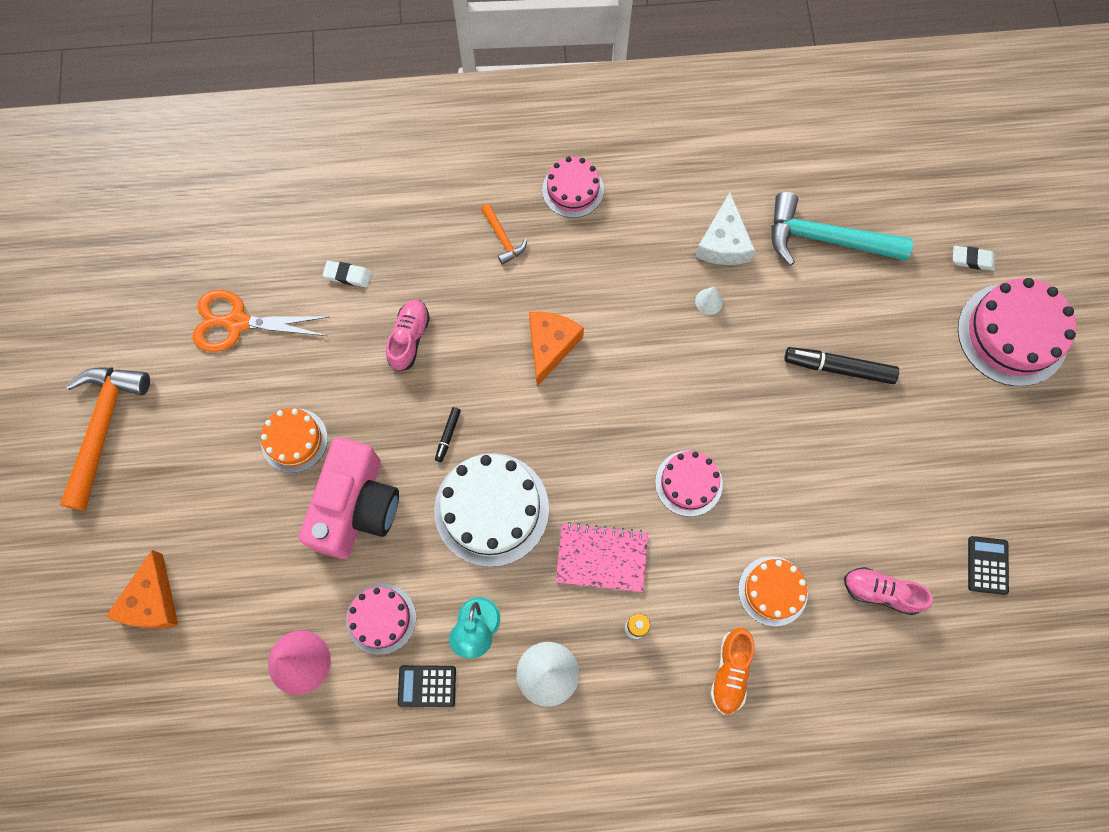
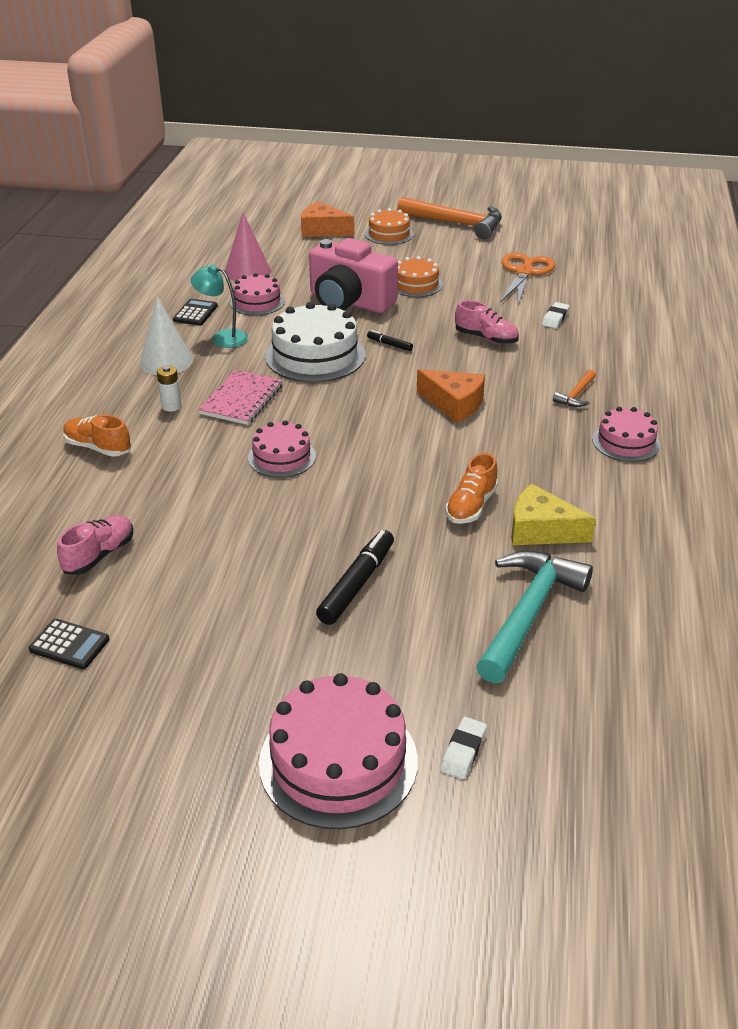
camera: 105 degrees right, 35 degrees down
orange hammer [481,204,527,265] -> orange hammer turned 45 degrees counterclockwise [553,370,596,407]
white cheese [695,192,755,265] -> yellow cheese [511,483,596,545]
white cone [695,287,723,315] -> orange shoe [445,453,498,524]
orange cake [738,556,808,626] -> orange cake moved to [365,208,414,245]

